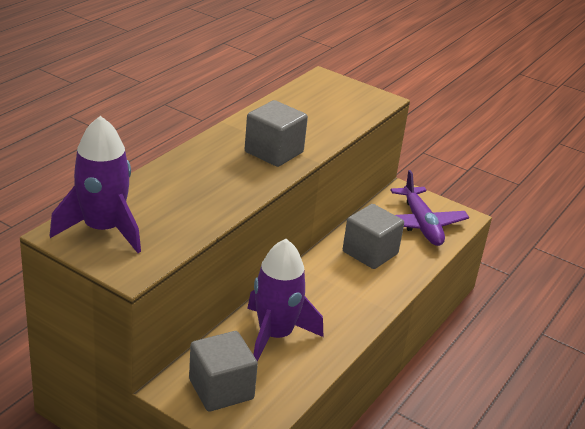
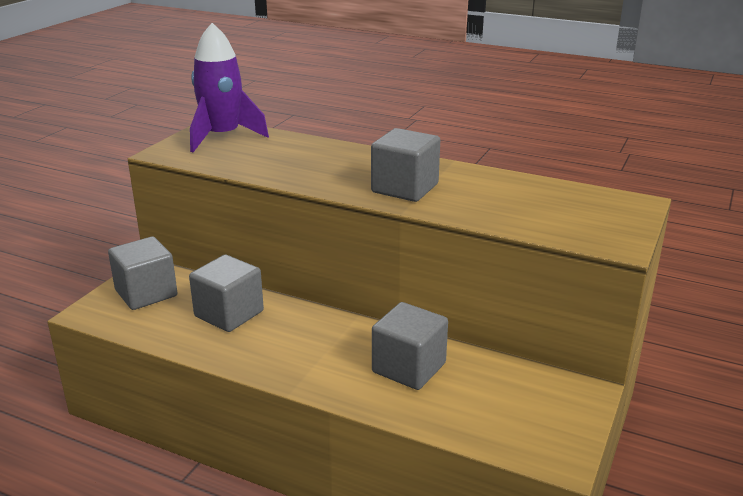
camera: 85 degrees right, 5 degrees down
purple rocket [247,239,323,362] -> grey cube [189,255,264,332]
purple plane [390,170,469,246] -> none

